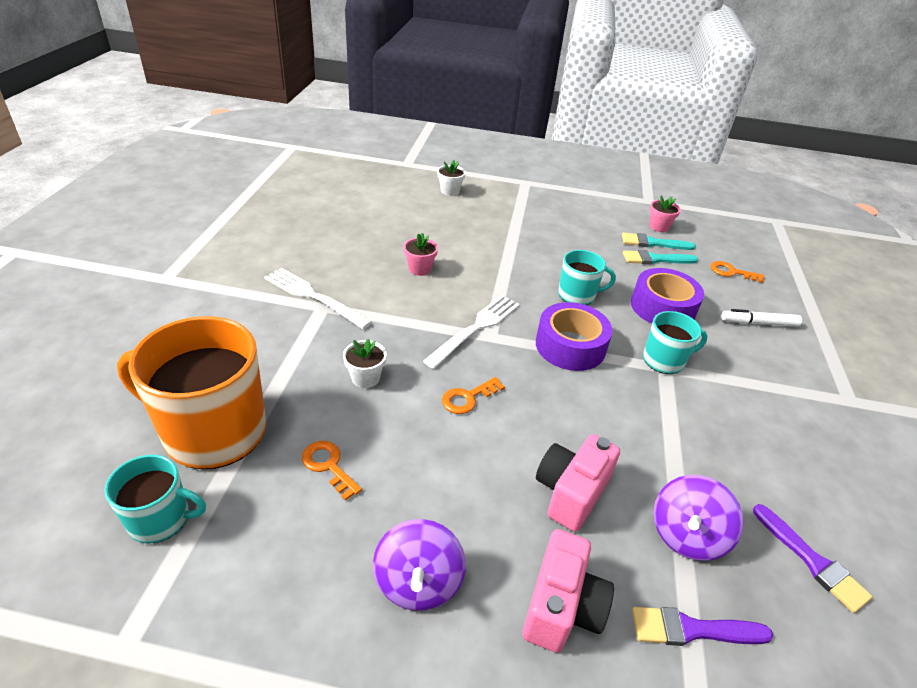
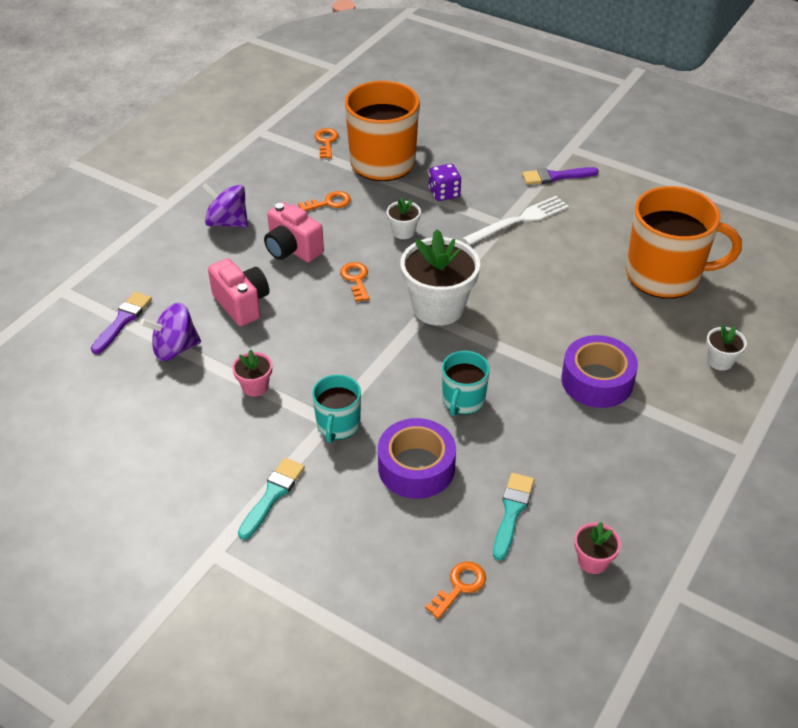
camera: 115 degrees right, 5 degrees up
turquoise mug [105,455,206,543] -> orange key [314,128,339,158]
pink flower pot [404,233,438,276] -> pink flower pot moved to [232,349,272,397]
white fork [423,295,520,369] -> white flower pot [400,229,480,326]
pink camera [522,529,614,653] -> pink camera moved to [264,202,324,262]
purple tape [536,302,613,371] -> purple tape moved to [561,335,638,408]
turquoise brush [622,233,696,250] -> turquoise brush moved to [238,458,305,540]
purple spinning top [654,475,744,561] -> purple spinning top turned 75 degrees counterclockwise [140,303,201,361]
white marker [722,309,802,327] -> none
purple brush [753,504,873,613] -> purple brush moved to [522,167,599,185]
none -> purple dice [429,164,461,201]
none -> orange mug [626,186,742,299]

